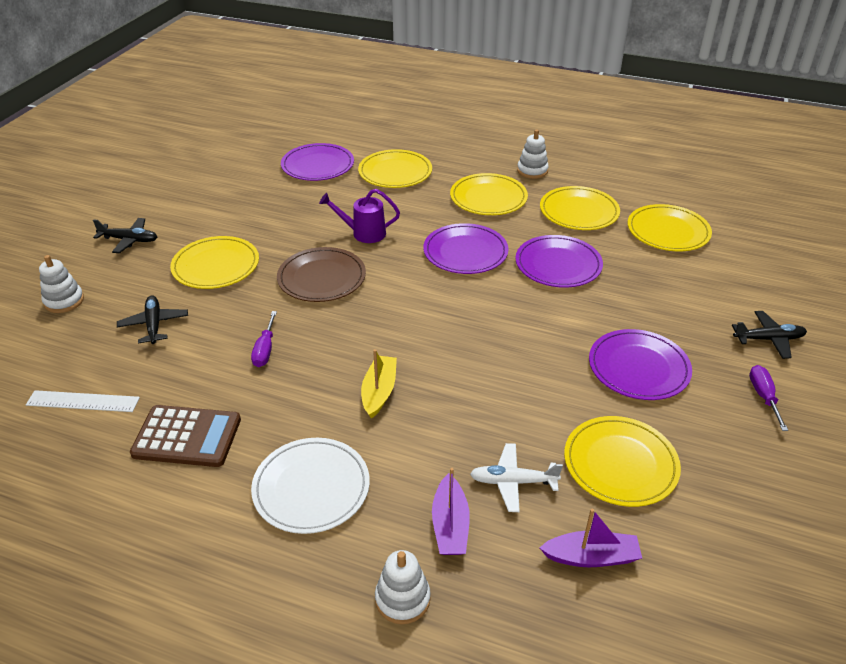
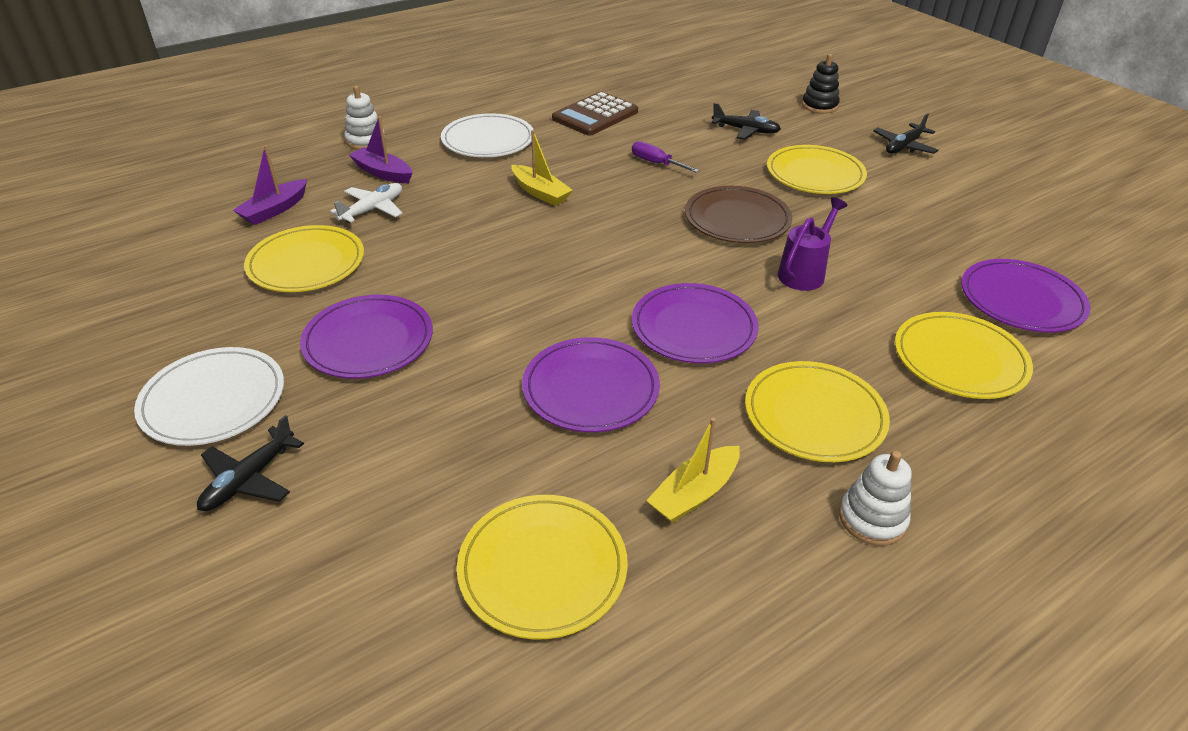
camera: 125 degrees right, 0 degrees up
white ruler [26,390,140,412] -> none
white stacking toy [39,255,84,313] -> black stacking toy [802,54,840,114]
yellow plate [540,186,620,230] -> yellow boat [646,418,740,523]
purple screwdriver [749,365,788,431] -> white plate [134,347,284,446]

